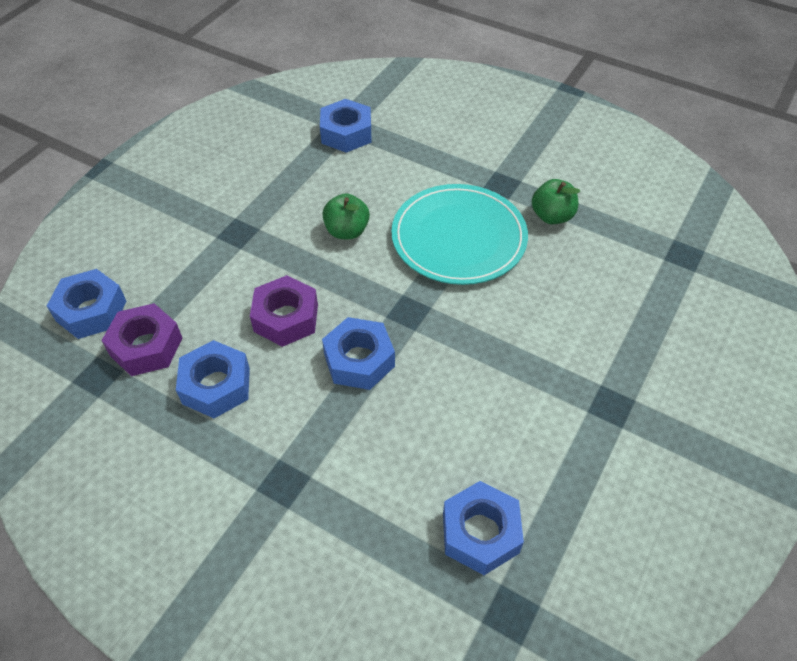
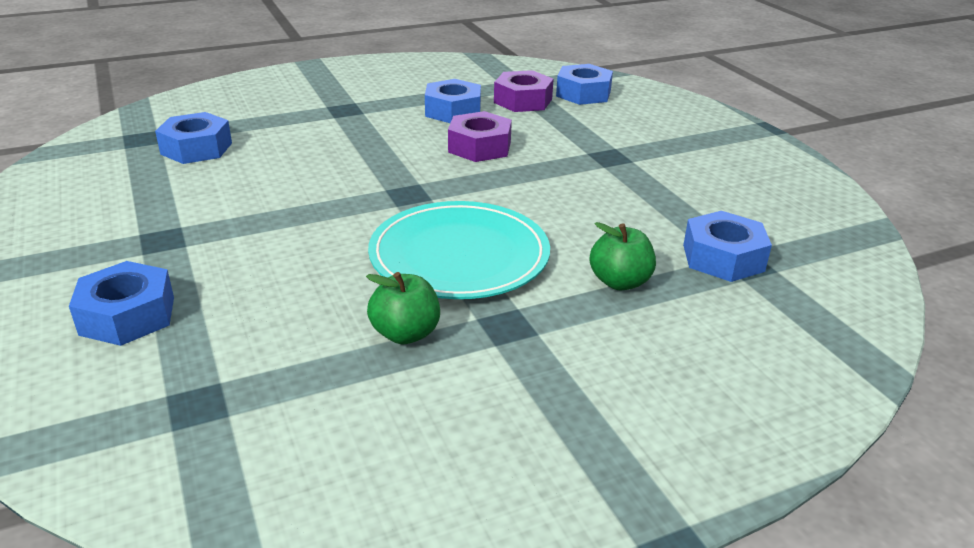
camera: 125 degrees right, 20 degrees down
blue nut [322,317,395,390] -> blue nut moved to [69,261,174,346]
green apple [323,194,370,239] -> green apple moved to [590,222,656,290]

